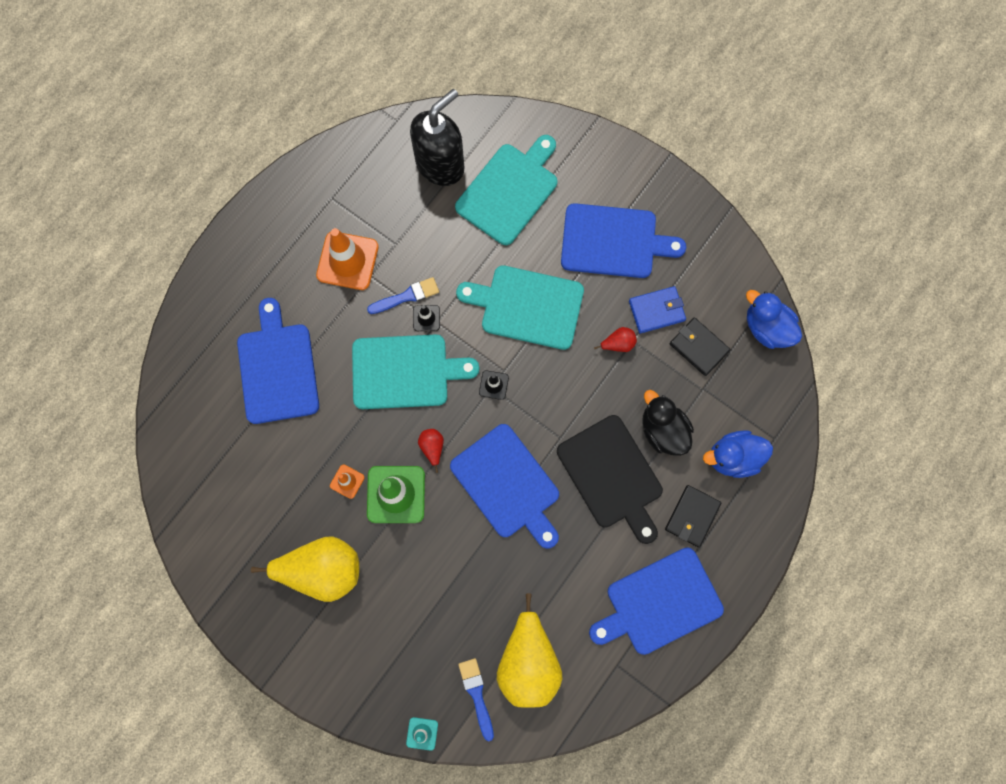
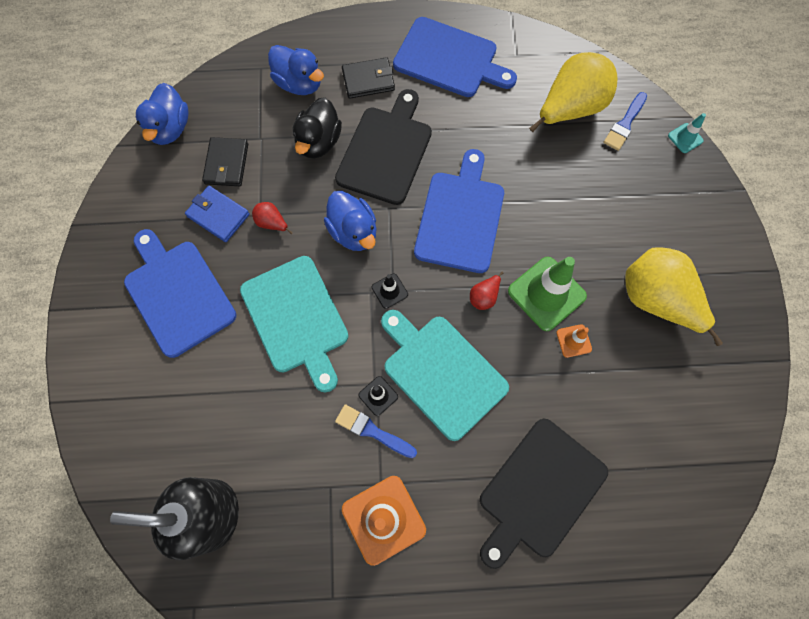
camera: 130 degrees left, 5 degrees down
blue cutting board [237,298,319,424] -> black cutting board [480,419,608,569]
turquoise cutting board [455,135,558,245] -> none
none -> blue duck [324,191,377,251]

